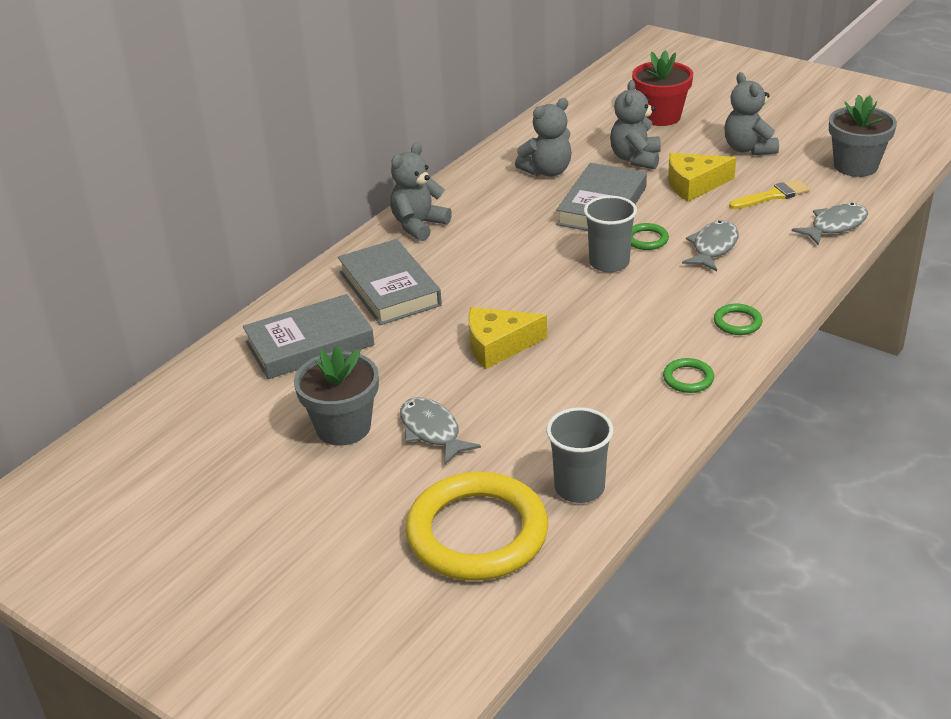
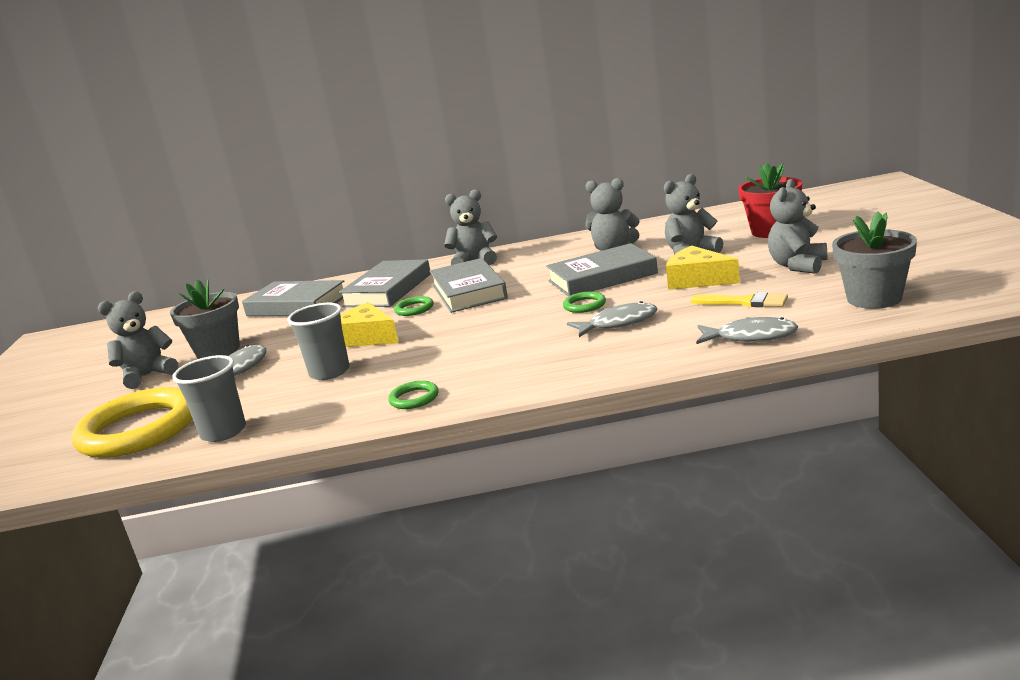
camera: 50 degrees right, 15 degrees down
grey cup [584,196,637,273] -> grey cup moved to [287,303,350,380]
green ring [714,303,763,335] -> green ring moved to [394,296,434,316]
none -> grey teddy bear [98,291,178,389]
none -> grey book [430,258,508,313]

